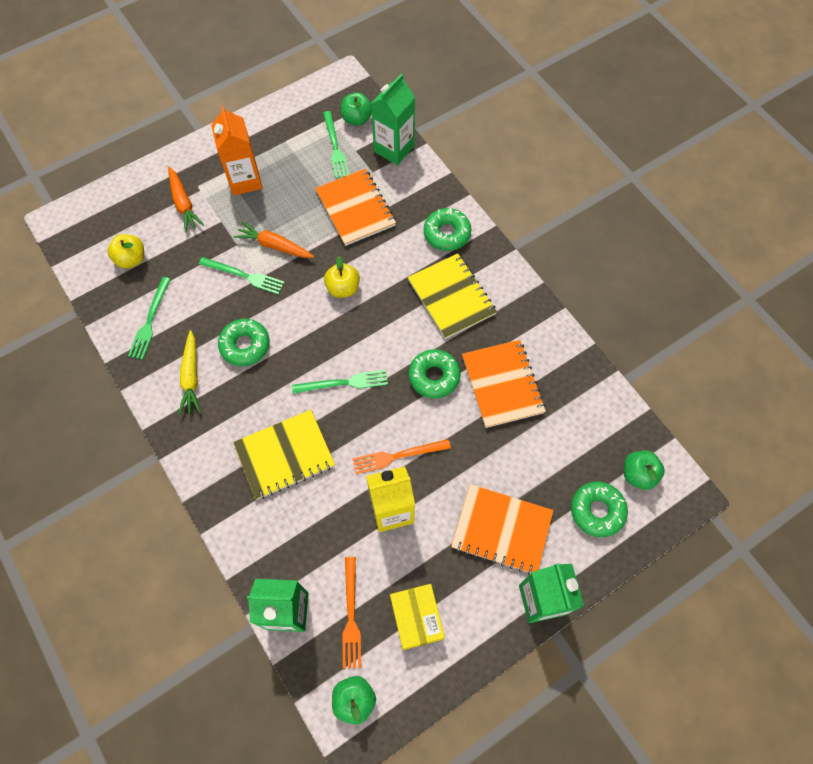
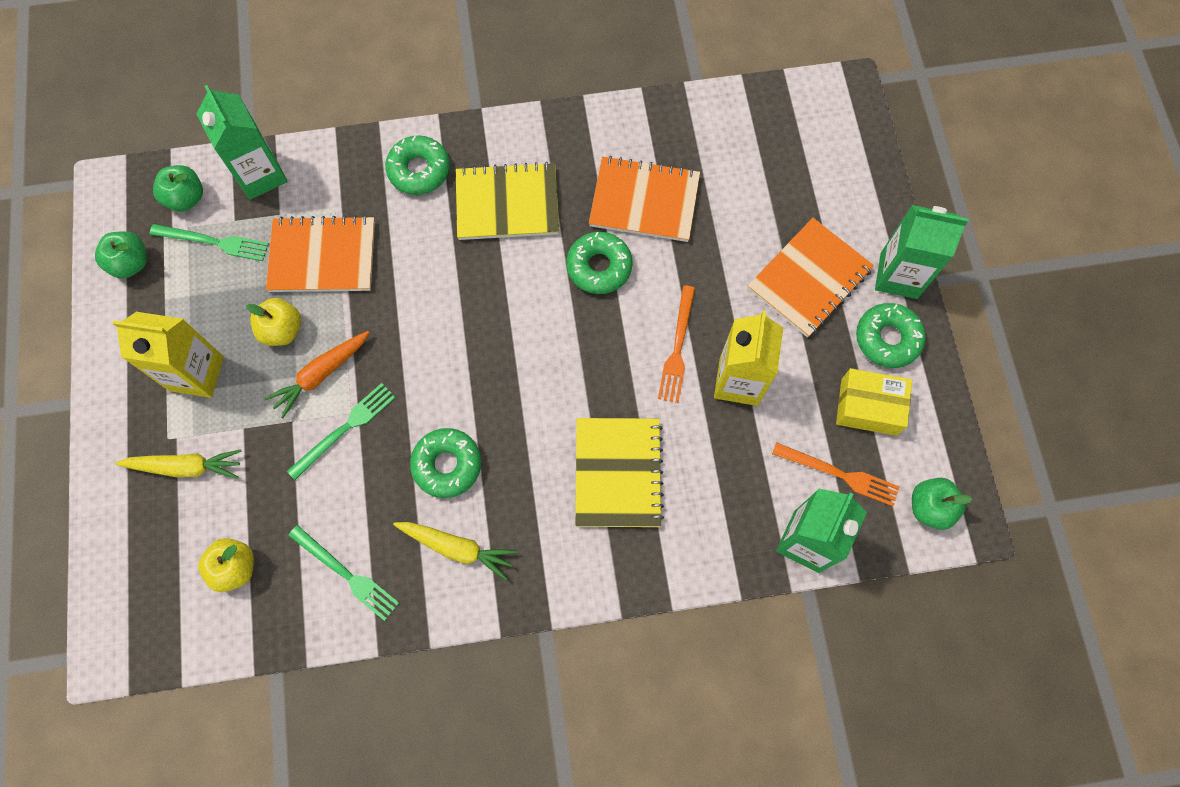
camera: 65 degrees left, 5 degrees up
orange carrot [168,167,204,233] -> yellow carrot [115,449,241,479]
orange carton [211,105,263,196] -> yellow carton [112,312,224,398]
green fork [292,370,388,394] -> none
yellow apple [324,256,360,298] -> yellow apple moved to [246,298,301,346]
green donut [571,482,628,537] -> green donut moved to [856,303,926,368]
green apple [624,450,665,490] -> green apple moved to [95,231,147,279]

